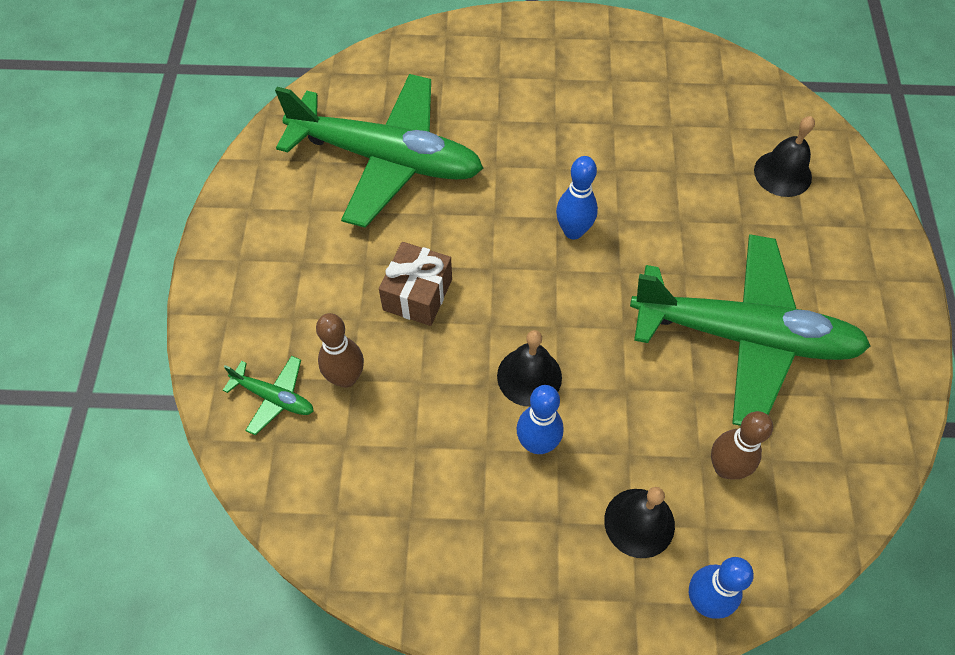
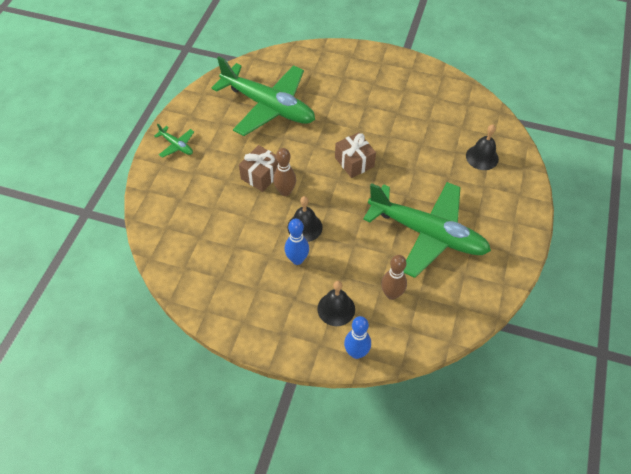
camera: 15 degrees right, 5 degrees down
green plane [223,356,314,435] -> green plane moved to [154,124,194,158]
brown bowling pin [316,313,364,388] -> brown bowling pin moved to [273,148,296,196]
blue bowling pin [556,156,598,240] -> brown gift [335,132,376,178]

